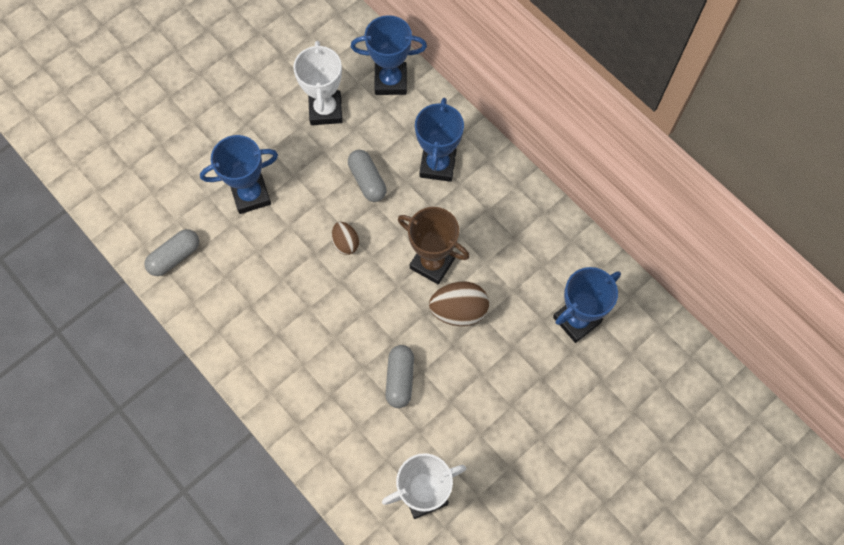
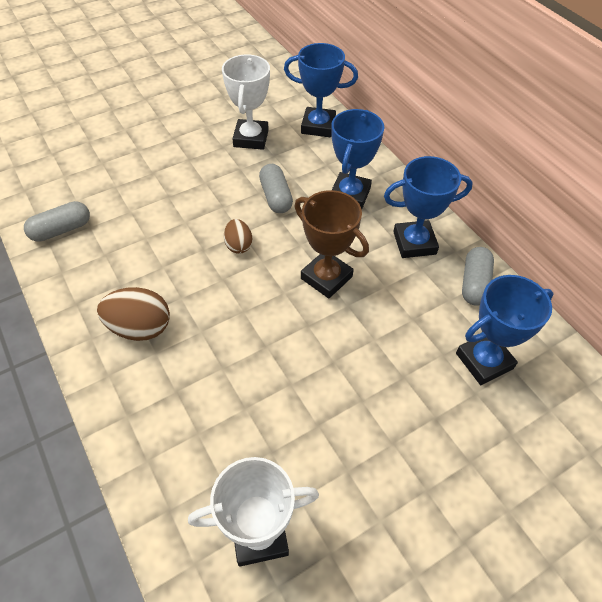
camera: 10 degrees right, 15 degrees down
blue trophy [200,135,278,214] -> blue trophy moved to [384,156,473,258]
grey capsule [385,345,414,408] -> grey capsule moved to [462,247,494,306]
brown egg [429,281,489,326] -> brown egg moved to [97,287,170,341]

